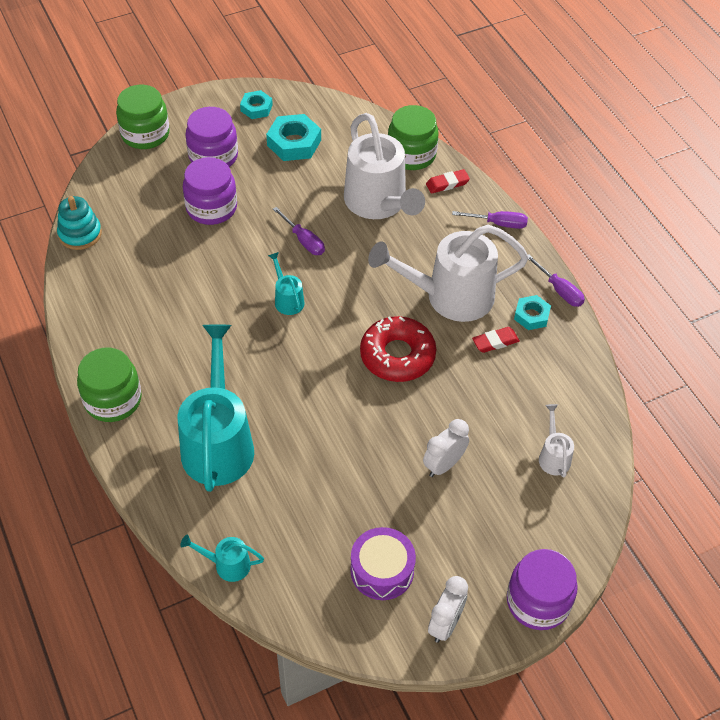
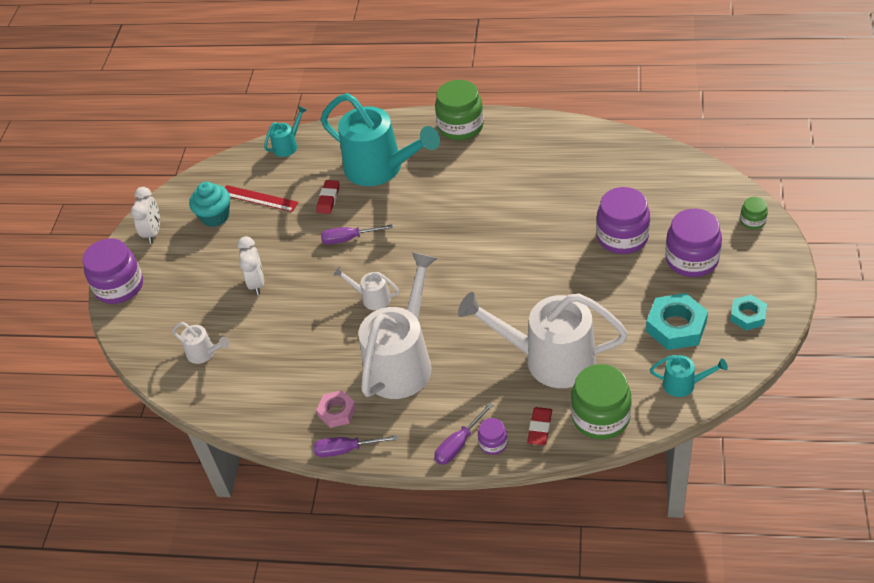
camera: 130 degrees right, 5 degrees down
turquoise stacking toy [57,196,102,250] -> none
green jar [116,85,170,149] -> green jar [740,197,768,229], size x0.49
turquoise watering can [268,252,305,315] -> turquoise watering can moved to [650,355,728,397]
purple screwdriver [273,207,325,255] -> purple screwdriver moved to [321,224,393,245]
purple drum [350,527,416,600] -> turquoise cupcake [189,182,230,227]
red donut [360,316,436,382] -> white watering can [334,266,399,310]
white clock [428,576,468,643] -> white clock turned 150 degrees counterclockwise [131,187,160,244]
red eraser [472,327,520,353] -> red eraser moved to [317,180,339,214]
turquoise nut [514,295,551,330] -> pink nut [316,390,356,428]
none -> red ruler [225,185,299,212]
none -> purple jar [478,418,508,455]

